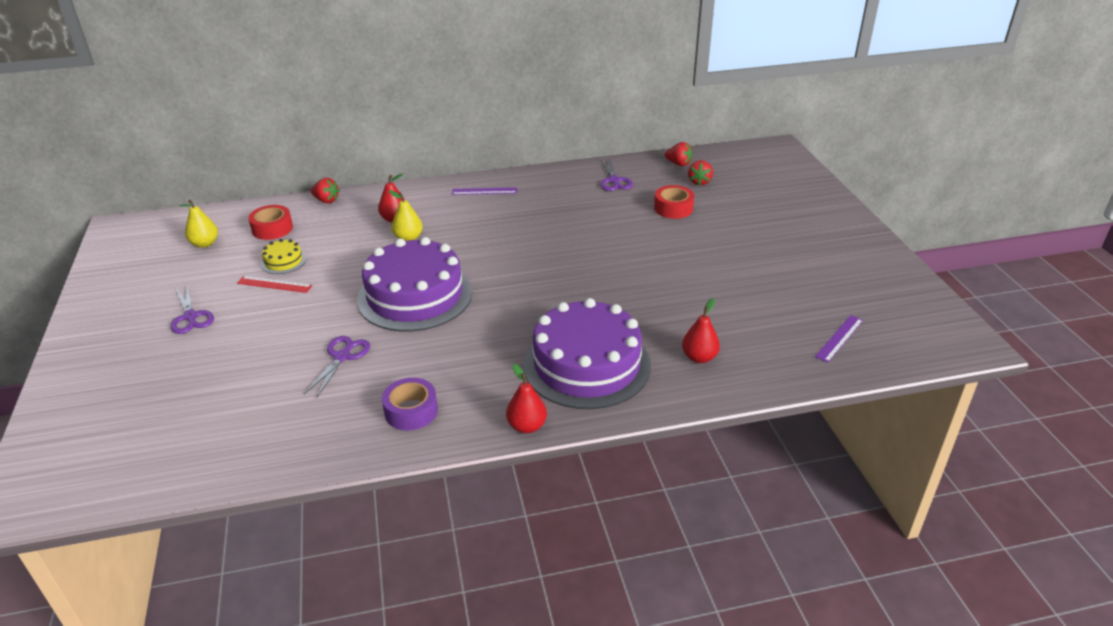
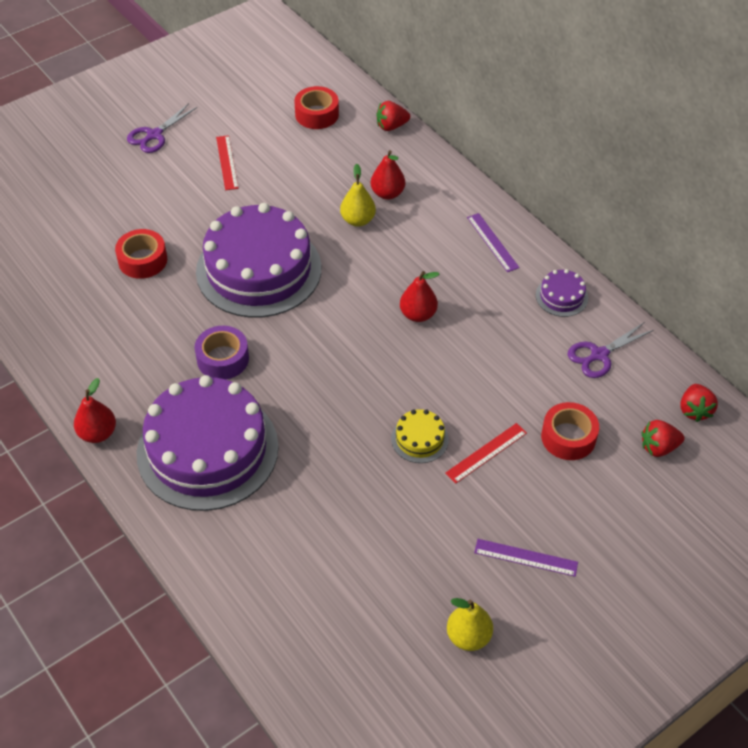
camera: 65 degrees right, 15 degrees up
yellow pear [179,200,218,248] -> yellow pear moved to [447,598,493,651]
yellow cake [261,239,306,274] -> yellow cake moved to [391,409,449,463]
purple scissors [304,336,370,397] -> red tape [115,229,167,279]
red strawberry [311,178,340,203] -> red strawberry turned 75 degrees clockwise [376,101,410,131]
purple tape [382,378,438,430] -> purple tape moved to [195,326,249,379]
red pear [682,298,720,363] -> red pear moved to [400,271,439,322]
purple ruler [815,315,863,363] -> purple ruler moved to [474,539,578,577]
none -> red ruler [446,423,527,483]
none -> purple cake [536,269,588,317]

